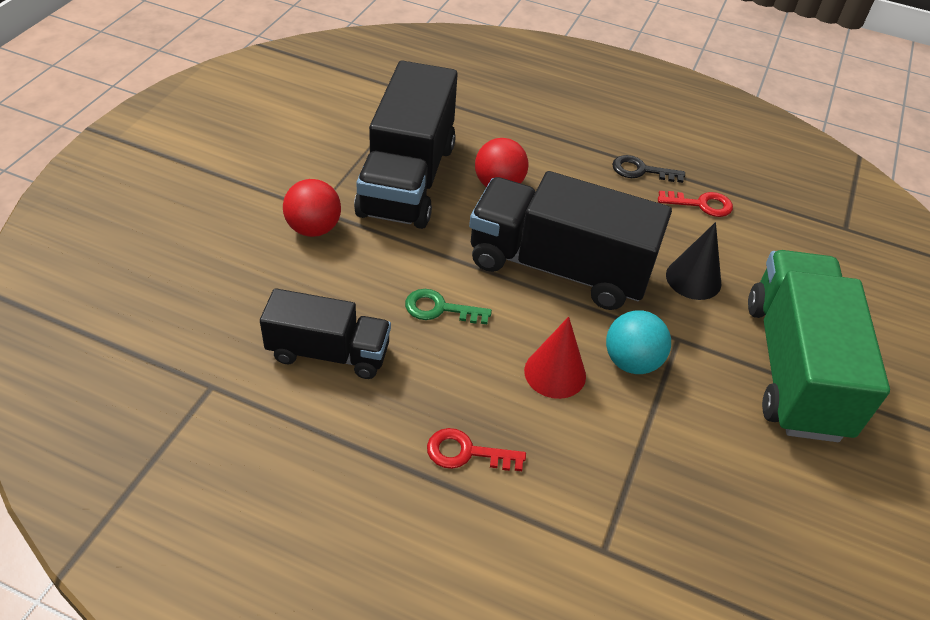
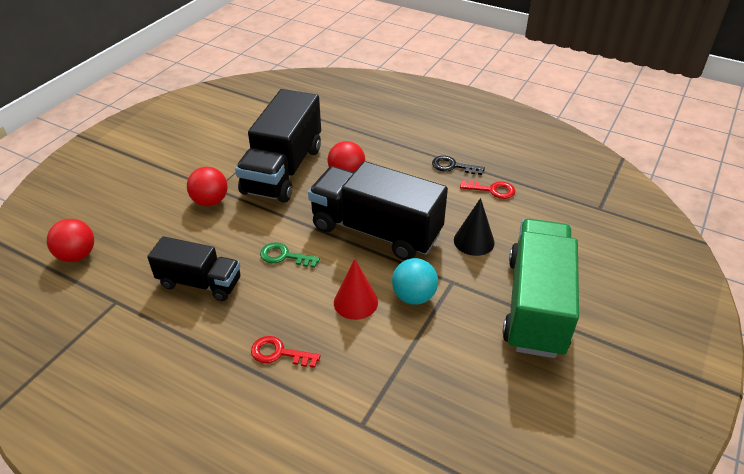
camera: 10 degrees right, 5 degrees down
none -> red ball [47,219,94,262]

